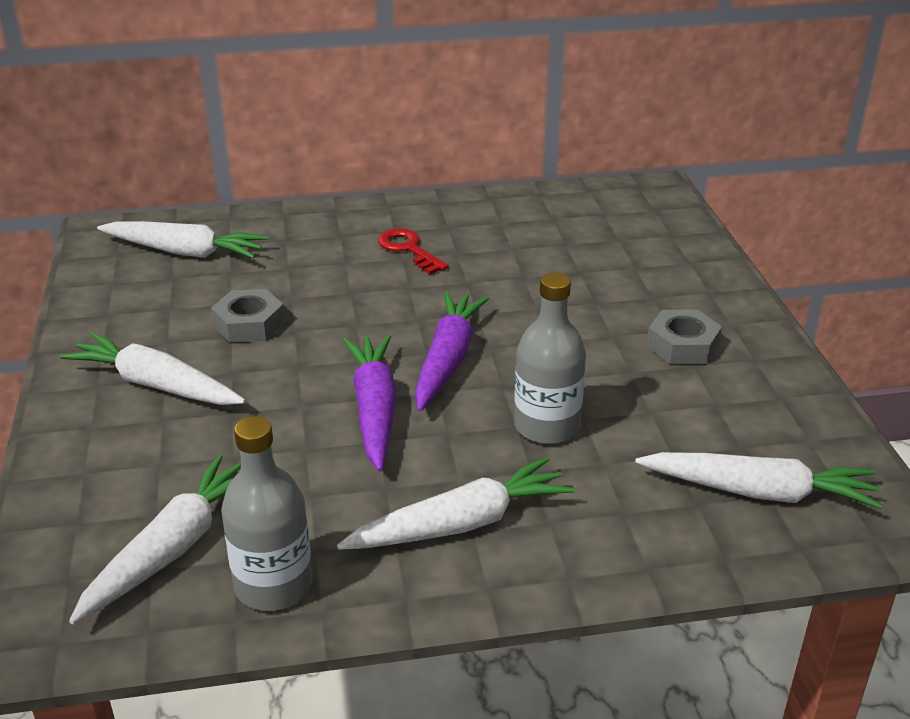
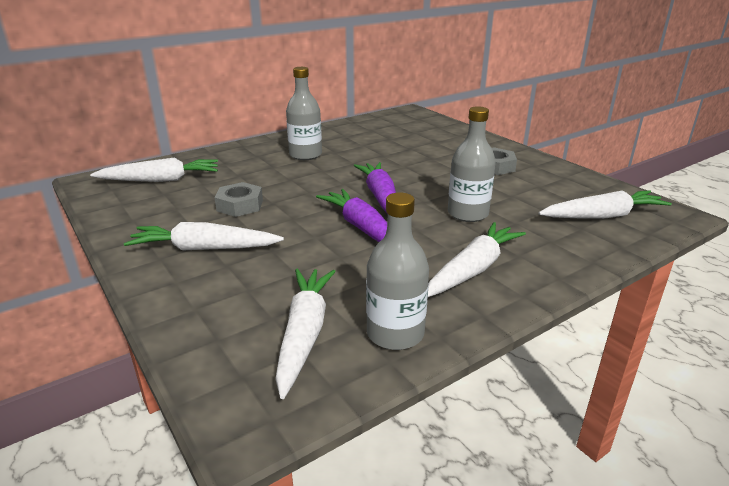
camera: 25 degrees left, 5 degrees down
red key [378,228,449,274] -> grey bottle [286,67,322,160]

